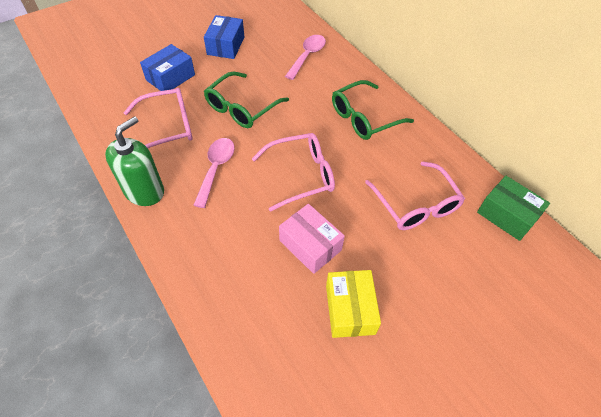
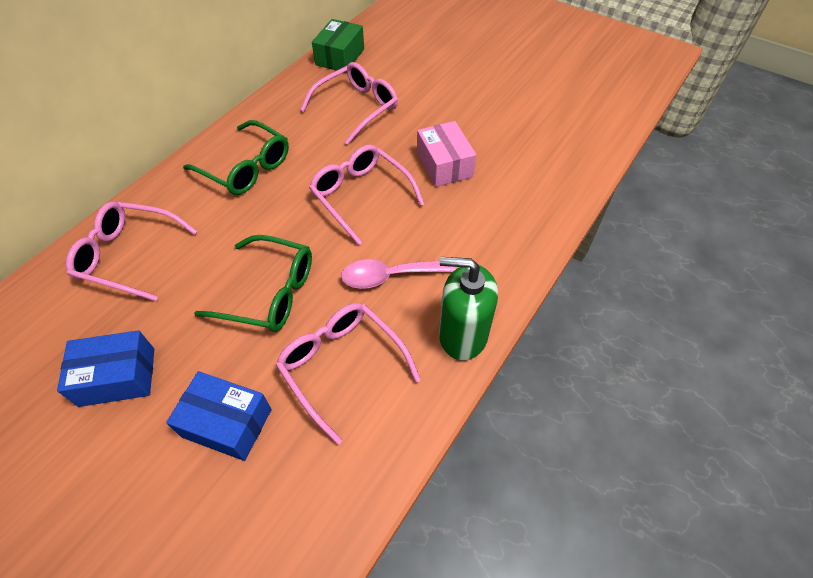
camera: 110 degrees left, 0 degrees up
pink box [279,204,345,274] -> pink box turned 45 degrees counterclockwise [417,121,476,187]
pink spoon [285,35,326,80] -> pink glasses [66,202,198,301]
yellow box [326,270,381,338] -> none

